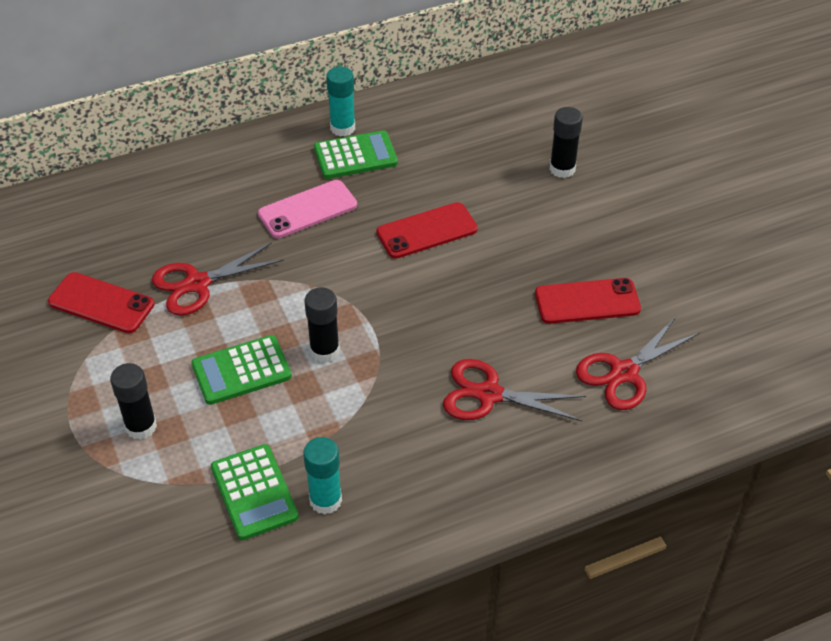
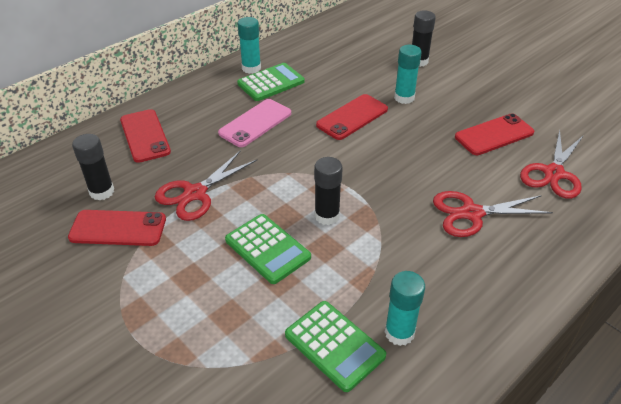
camera: 20 degrees left, 5 degrees down
black glue stick [110,363,157,440] -> black glue stick moved to [72,134,114,201]
green calculator [191,335,292,405] -> green calculator turned 90 degrees counterclockwise [225,214,311,284]
none -> red phone [120,109,171,163]
none -> turquoise glue stick [394,45,422,104]

